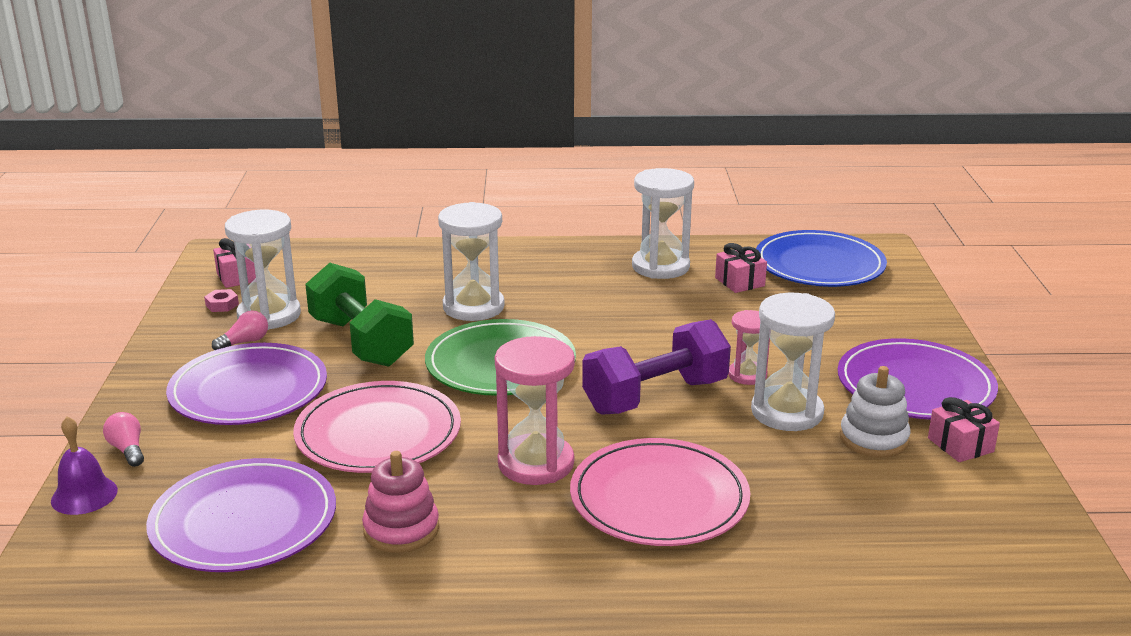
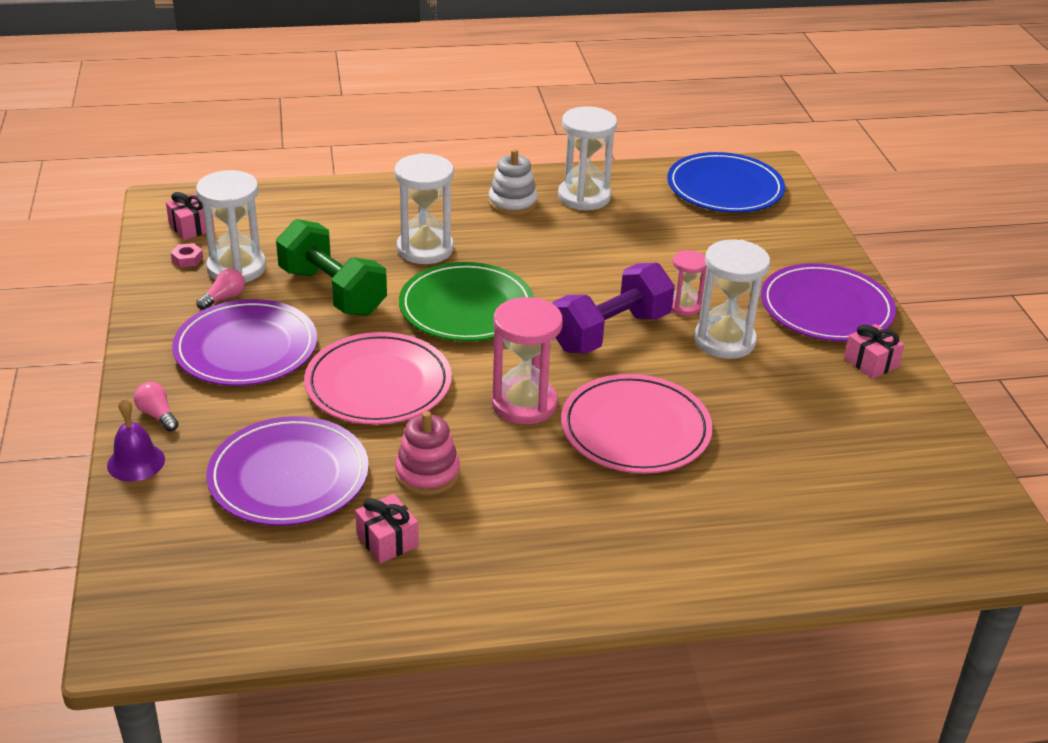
camera: 10 degrees left, 10 degrees up
pink gift [715,243,767,293] -> pink gift moved to [355,494,419,563]
white stacking toy [840,366,910,458] -> white stacking toy moved to [489,149,538,216]

